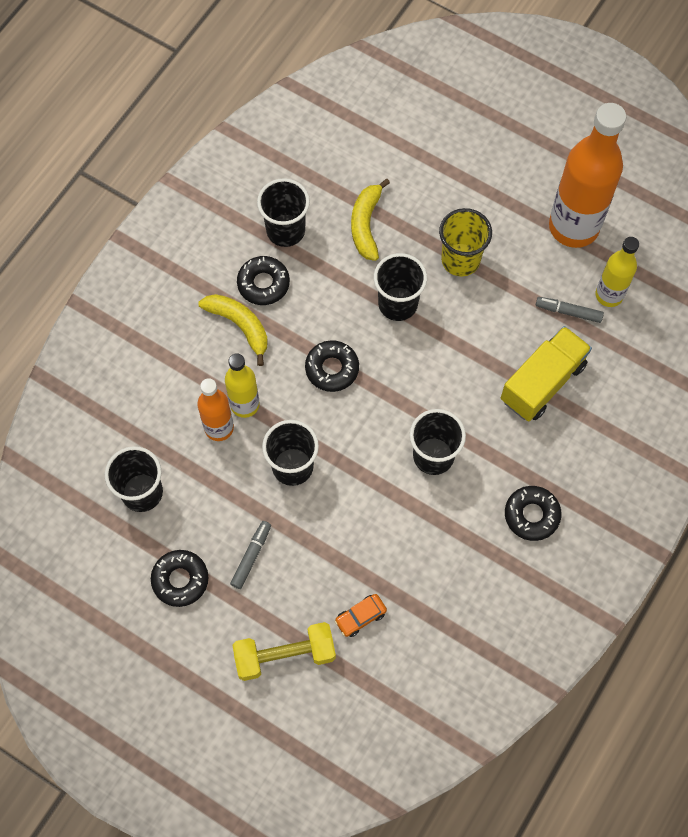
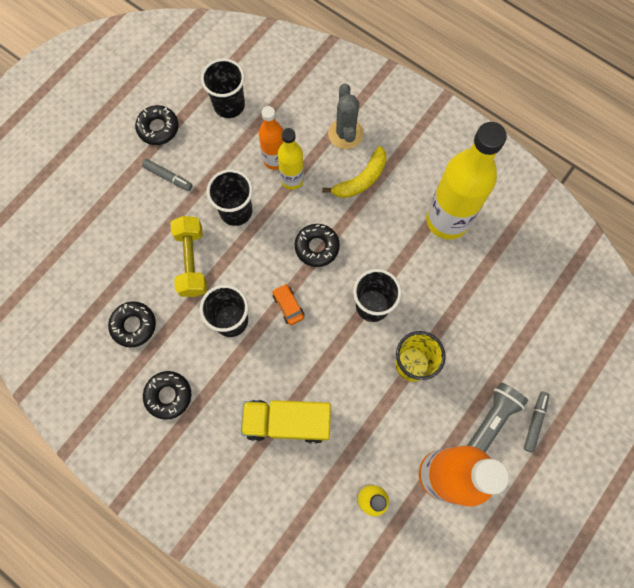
camera: 95 degrees right, 5 degrees up
yellow dumbbell [233,622,336,681] -> yellow dumbbell moved to [170,216,207,297]
black donut [237,256,290,305] -> black donut moved to [108,301,156,348]
black cup [257,178,310,247] -> yellow bottle [426,122,507,239]
orange car [334,594,387,637] -> orange car moved to [273,284,304,325]
yellow banana [351,179,390,261] -> none
yellow truck [501,326,592,422] -> yellow truck turned 135 degrees clockwise [241,400,331,444]
grey marker [536,297,604,323] -> grey marker moved to [524,391,549,453]
none -> grey cactus [328,83,363,149]
none -> grey flashlight [467,382,528,453]

